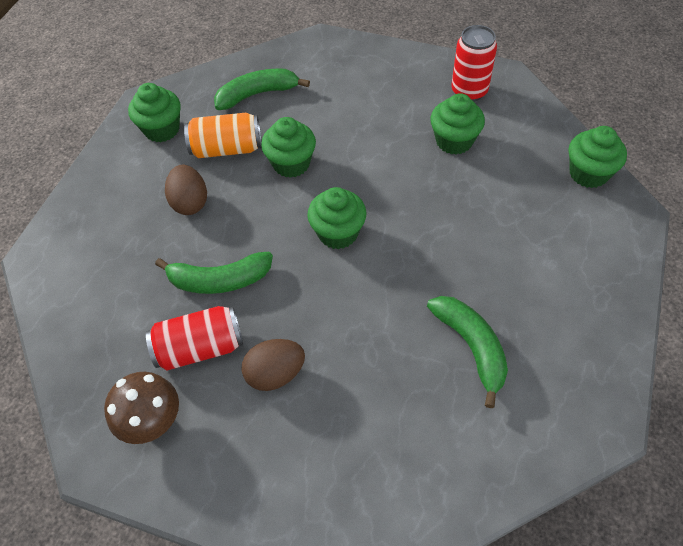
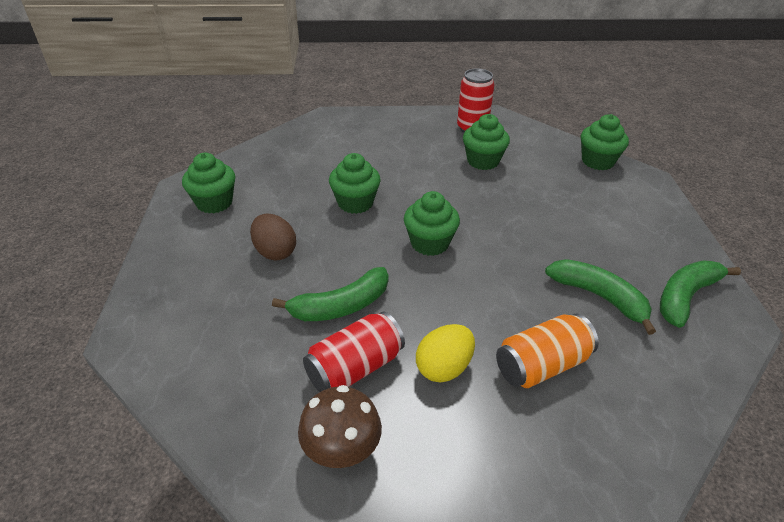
camera: 25 degrees left, 15 degrees down
orange can [184,113,262,158] -> orange can moved to [496,314,599,388]
green banana [214,69,310,110] -> green banana moved to [660,260,741,328]
brown egg [241,339,305,391] -> yellow egg [416,324,475,382]

